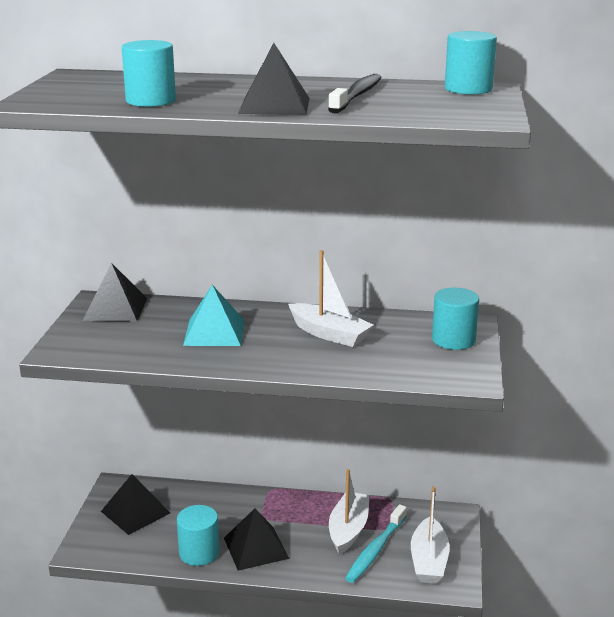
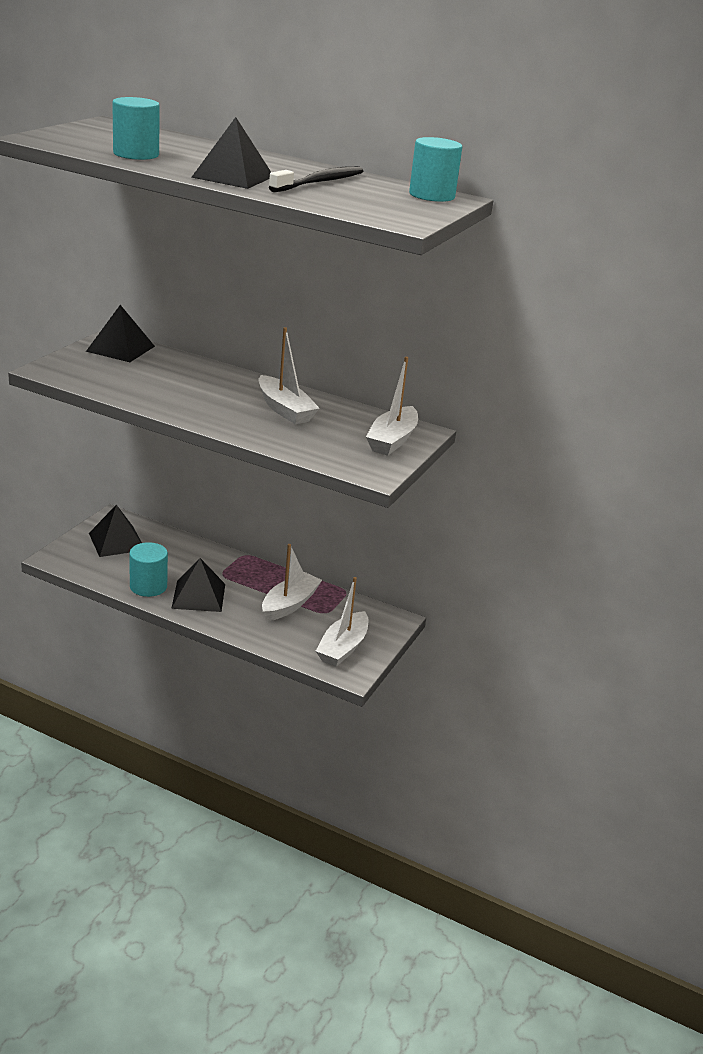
camera: 15 degrees right, 5 degrees up
turquoise pyramid [183,285,244,346] -> none
turquoise toothbrush [345,504,407,583] -> none
turquoise cylinder [432,288,479,350] -> white boat [366,357,418,456]

